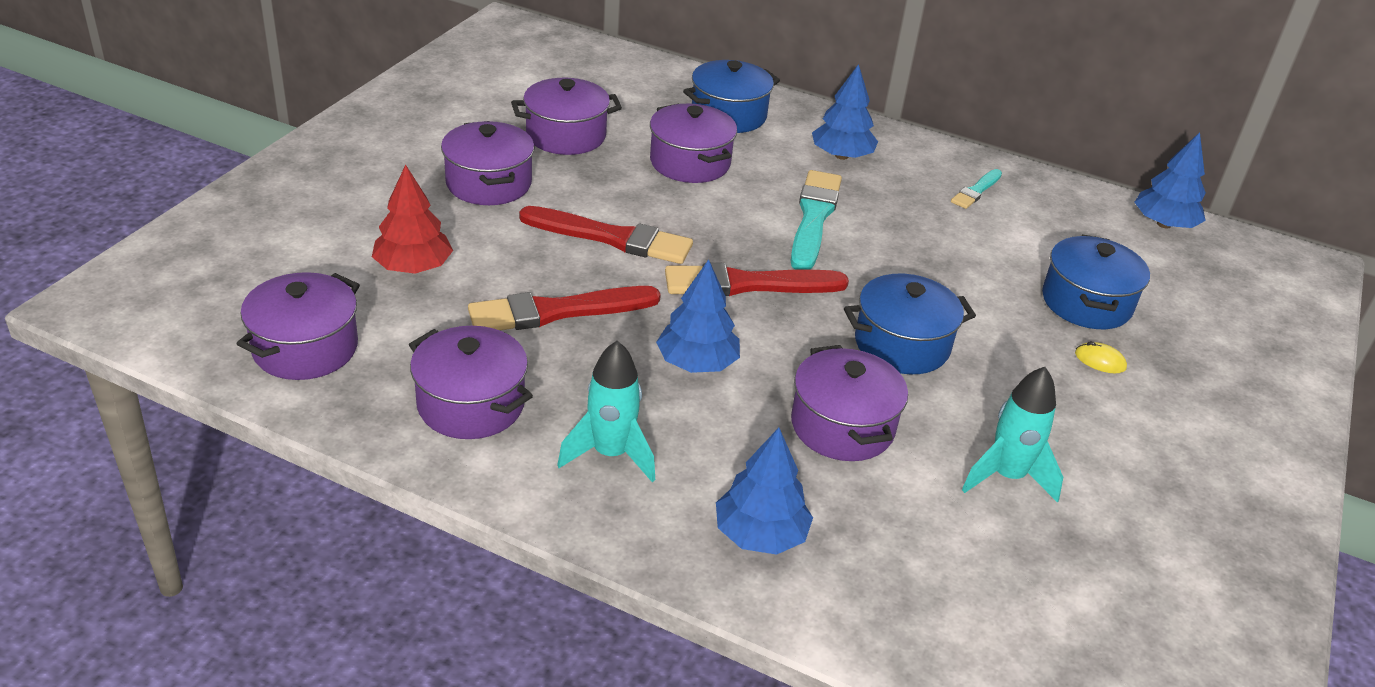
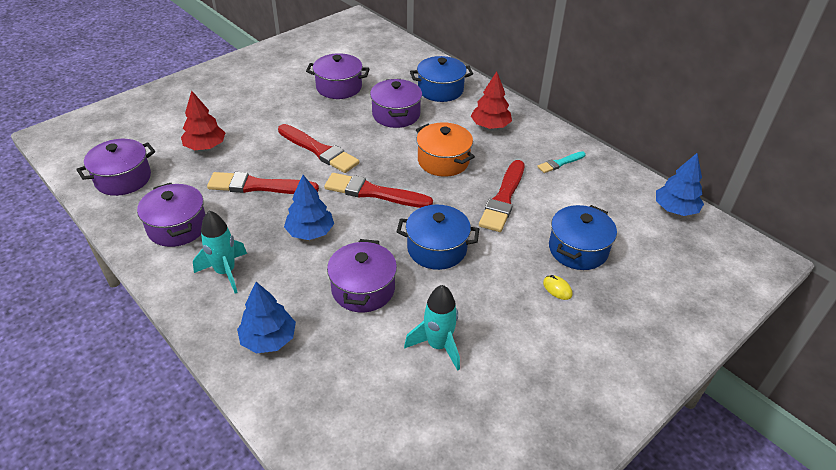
camera: 25 degrees right, 5 degrees up
purple pot [441,121,535,205] -> none
turquoise brush [791,170,842,270] -> orange pot [416,122,475,177]
blue tree [812,64,878,160] -> red tree [471,71,512,129]
none -> red brush [479,160,524,232]

